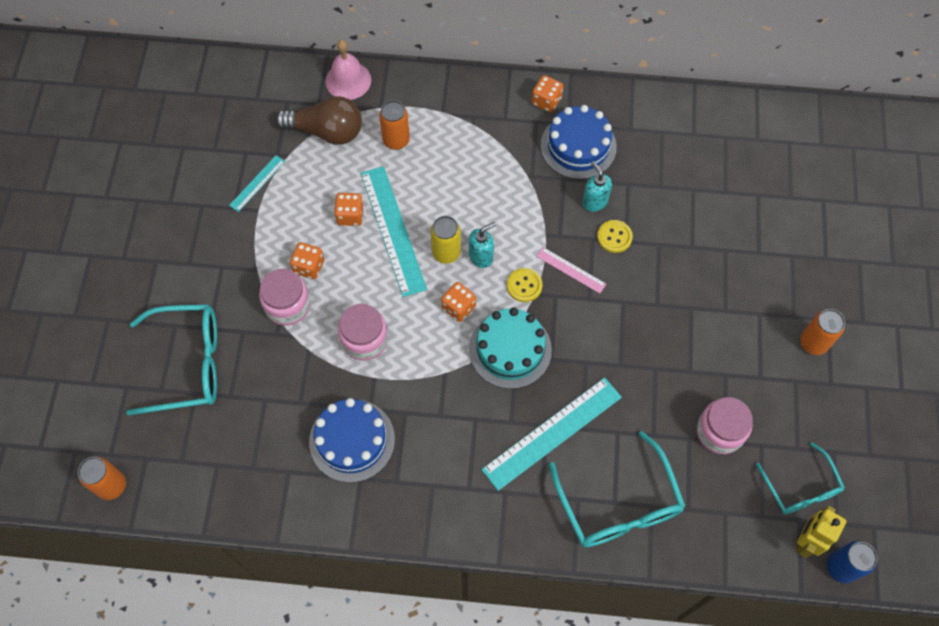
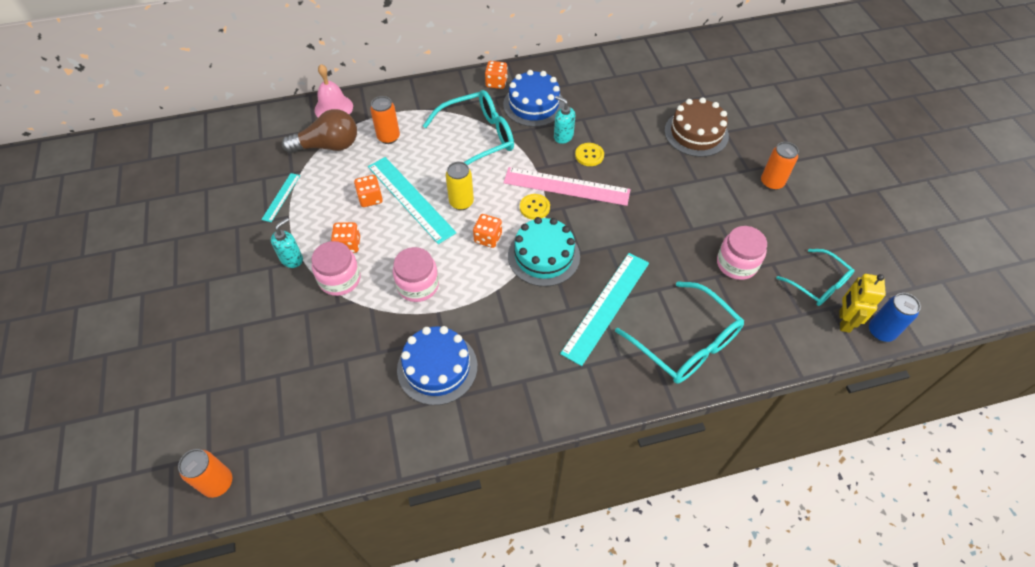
camera: 20 degrees left, 10 degrees down
turquoise glasses [126,304,217,416] -> turquoise glasses moved to [423,90,514,165]
turquoise soap dispenser [469,222,496,268] -> turquoise soap dispenser moved to [271,218,303,268]
pink ruler [536,247,606,294] -> pink ruler [503,167,631,206], size x2.00
none -> brown cake [665,97,729,157]

